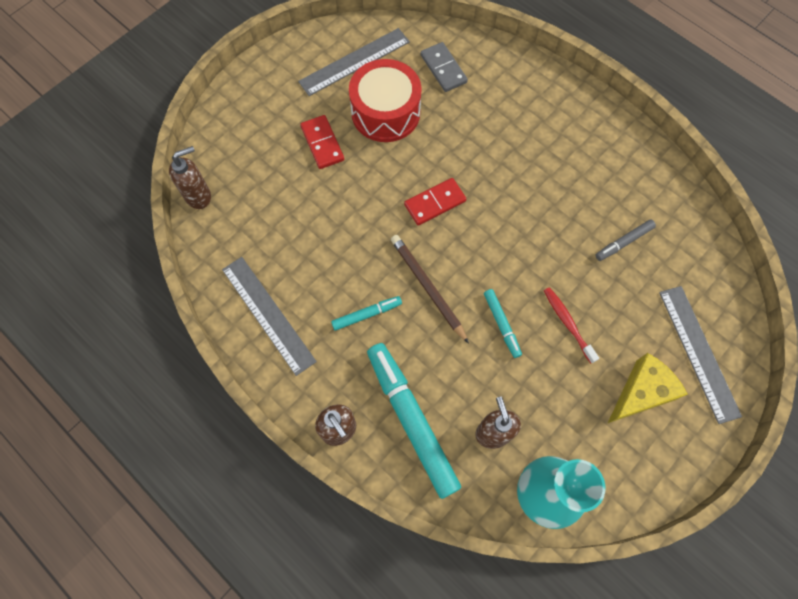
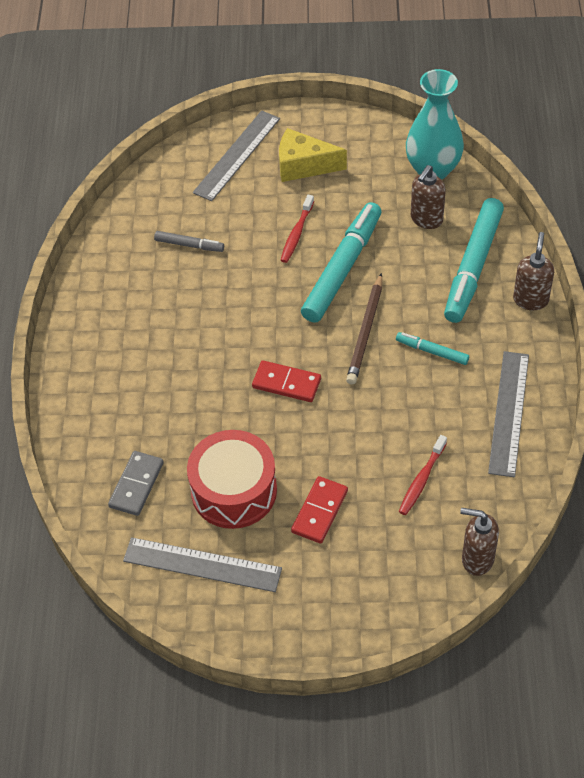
camera: 130 degrees left, 15 degrees down
turquoise marker [484,289,522,358] -> turquoise marker [301,202,382,323], size x2.11
none -> red toothbrush [399,435,447,515]

